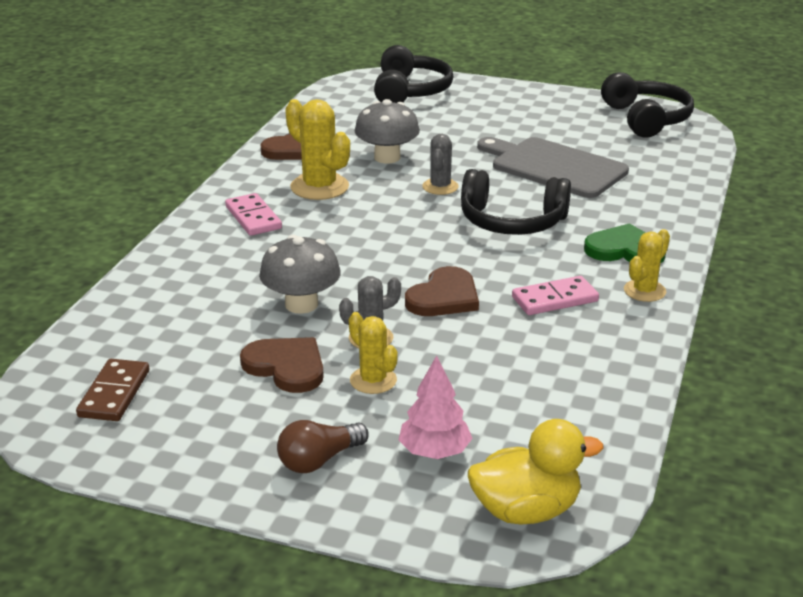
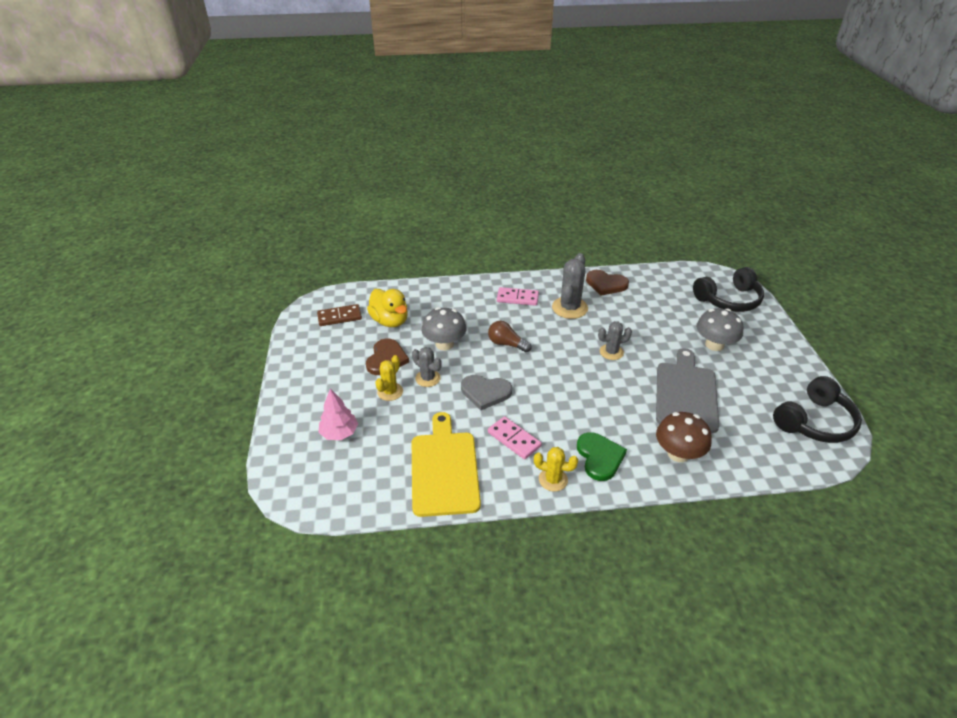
camera: 65 degrees right, 10 degrees up
pink domino [225,193,282,236] -> pink domino turned 60 degrees clockwise [497,287,539,306]
brown light bulb [277,420,369,473] -> brown light bulb moved to [488,321,531,352]
yellow cactus [285,99,350,200] -> grey cactus [552,253,588,319]
grey mushroom [355,99,420,163] -> grey mushroom moved to [696,308,744,351]
brown heart [405,266,479,316] -> grey heart [461,375,512,410]
black headphones [461,169,571,235] -> none
yellow duck [468,419,603,525] -> yellow duck moved to [367,289,408,327]
none -> yellow cutting board [412,412,481,517]
none -> brown mushroom [656,412,712,462]

